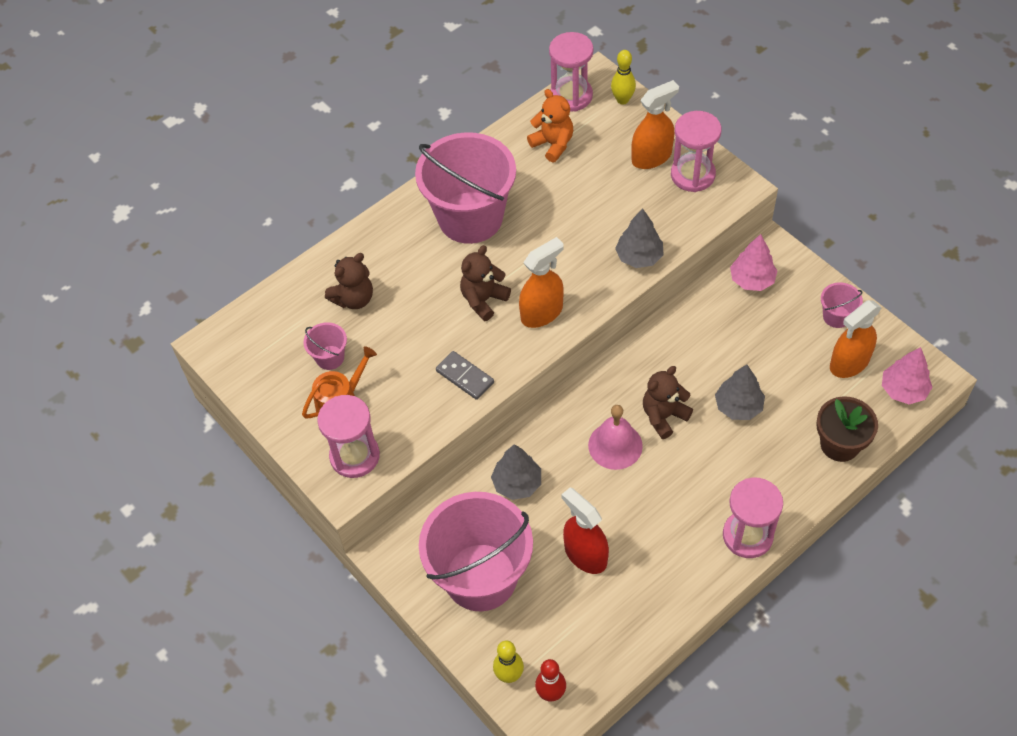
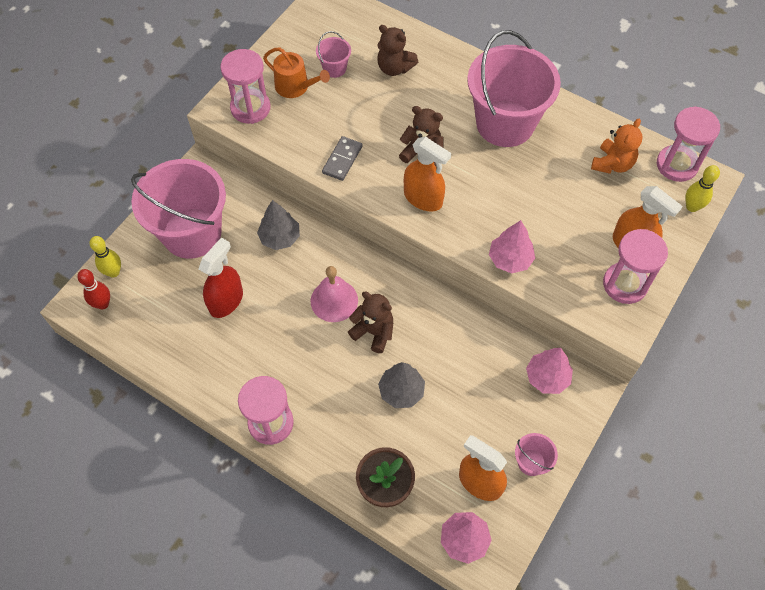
camera: 70 degrees right, 5 degrees up
grey tree [615,208,663,268] -> pink tree [489,220,535,273]

